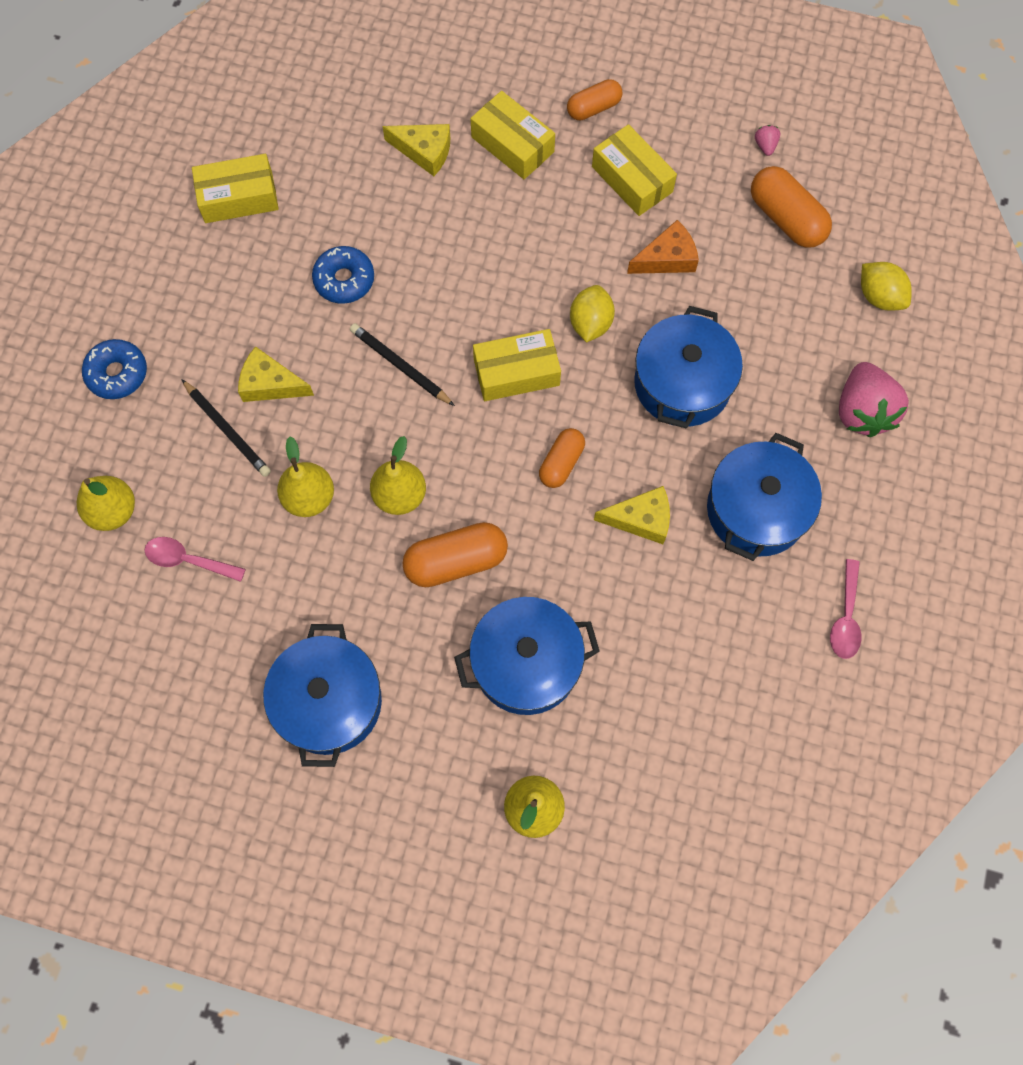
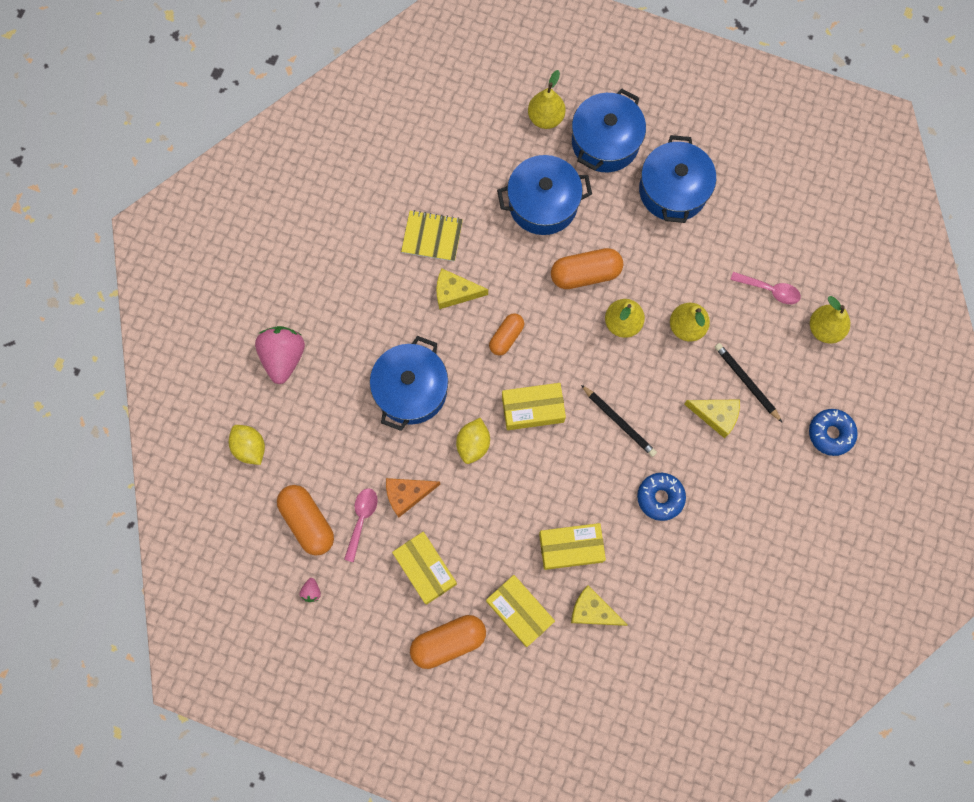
camera: 175 degrees left, 5 degrees up
yellow box [192,154,279,223] -> yellow box moved to [539,523,606,570]
orange capsule [567,79,622,120] -> orange capsule [410,615,486,669], size x1.57
blue pot [707,433,822,561] -> blue pot moved to [572,88,646,172]
pink spoon [830,559,861,659] -> pink spoon moved to [344,488,378,562]
none -> yellow notebook [401,210,463,262]

